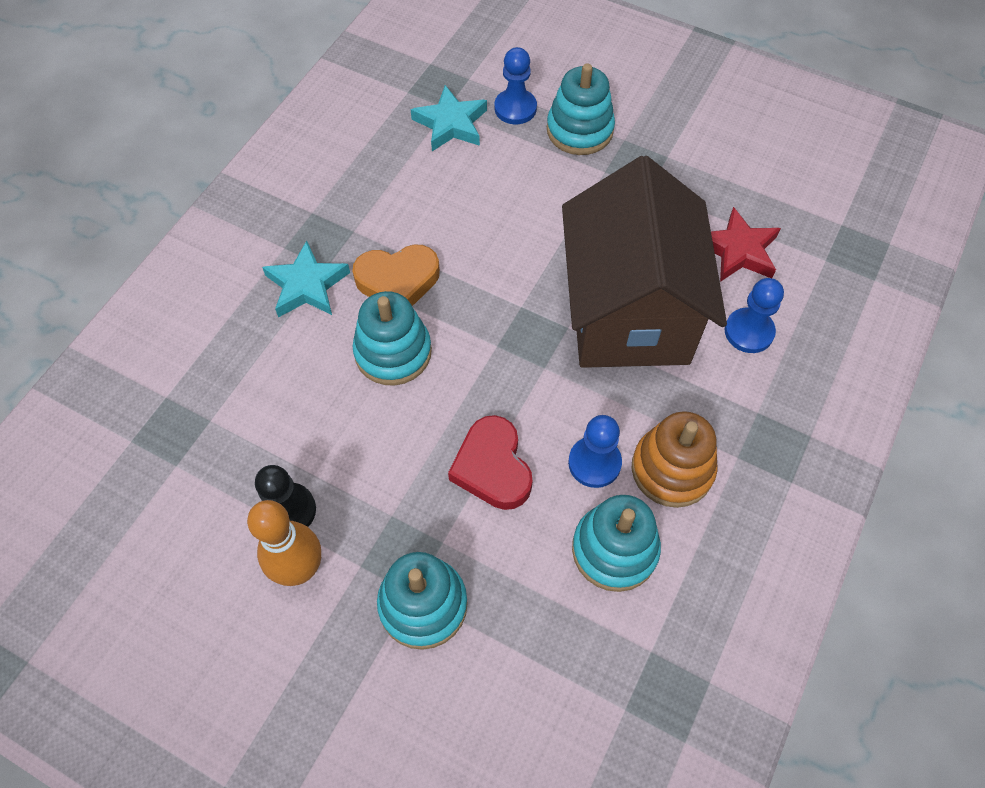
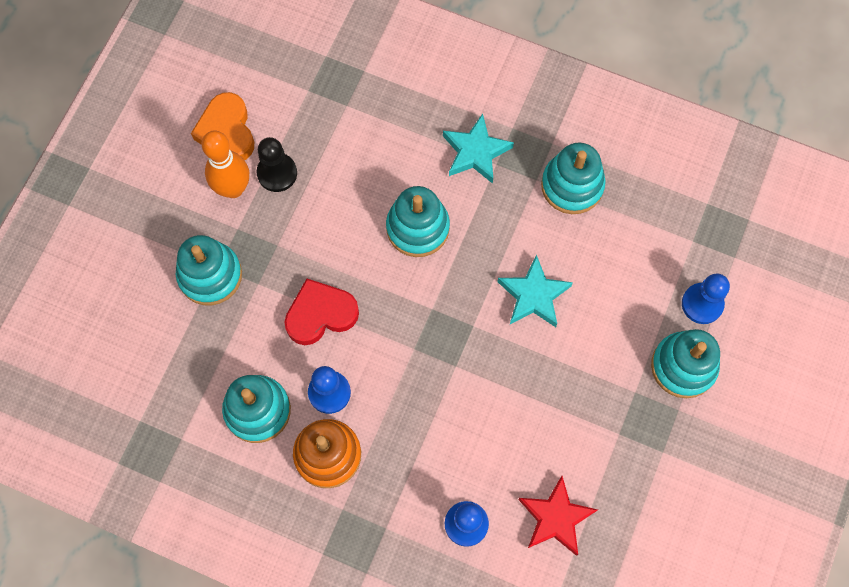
camera: 85 degrees right, 10 degrees up
orange heart [352,244,440,306] -> orange heart moved to [191,92,254,160]
turquoise star [411,85,487,151] -> turquoise star moved to [497,255,573,327]
brown house [562,156,727,368] -> none
none -> turquoise stacking toy [541,143,606,214]

